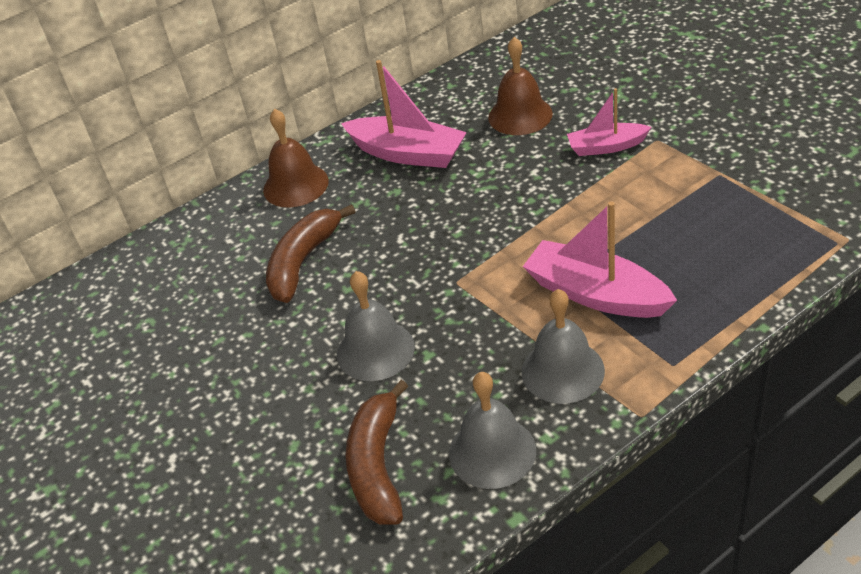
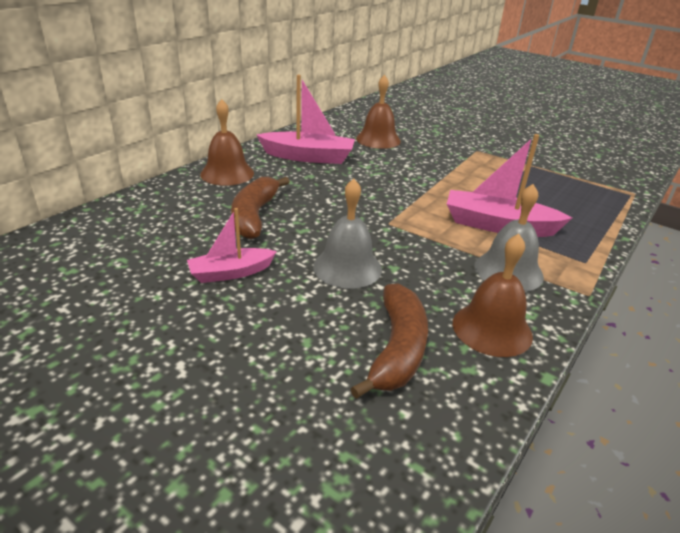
camera: 25 degrees left, 10 degrees down
brown banana [346,380,408,525] -> brown banana turned 150 degrees counterclockwise [351,284,428,399]
grey bell [449,372,536,489] -> brown bell [453,234,533,357]
pink boat [567,88,651,156] -> pink boat moved to [187,208,277,283]

